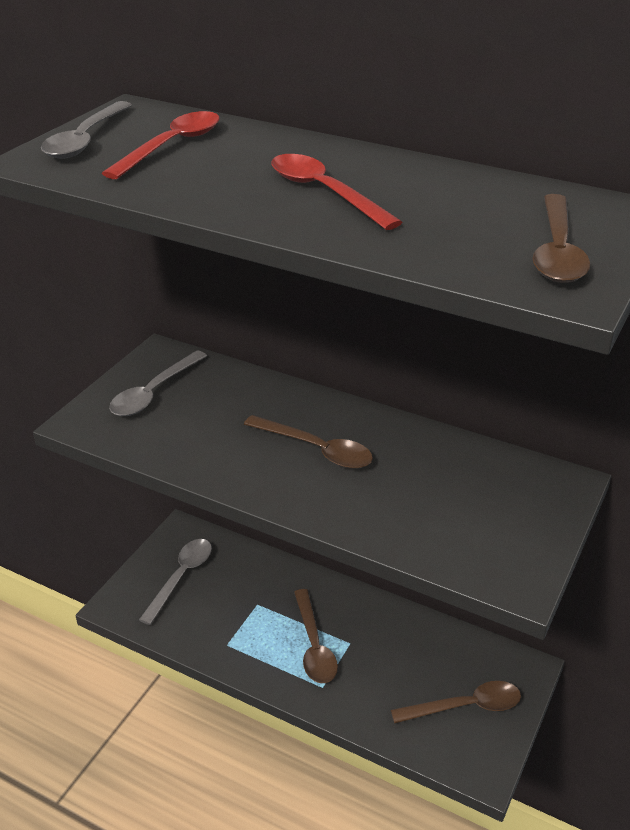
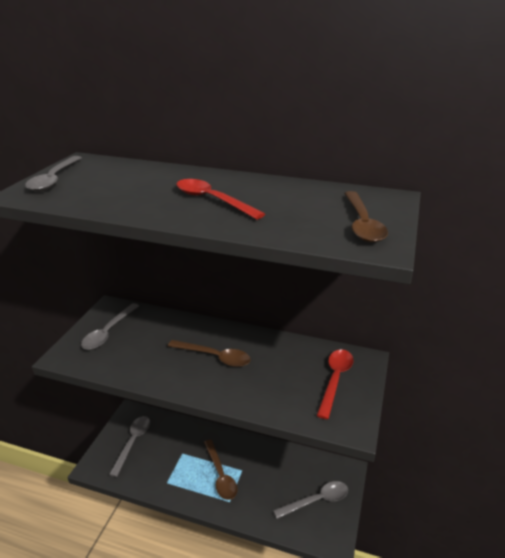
camera: 10 degrees left, 5 degrees down
red spoon [102,111,219,179] -> red spoon moved to [317,349,353,419]
brown spoon [391,681,521,724] -> grey spoon [273,481,348,519]

